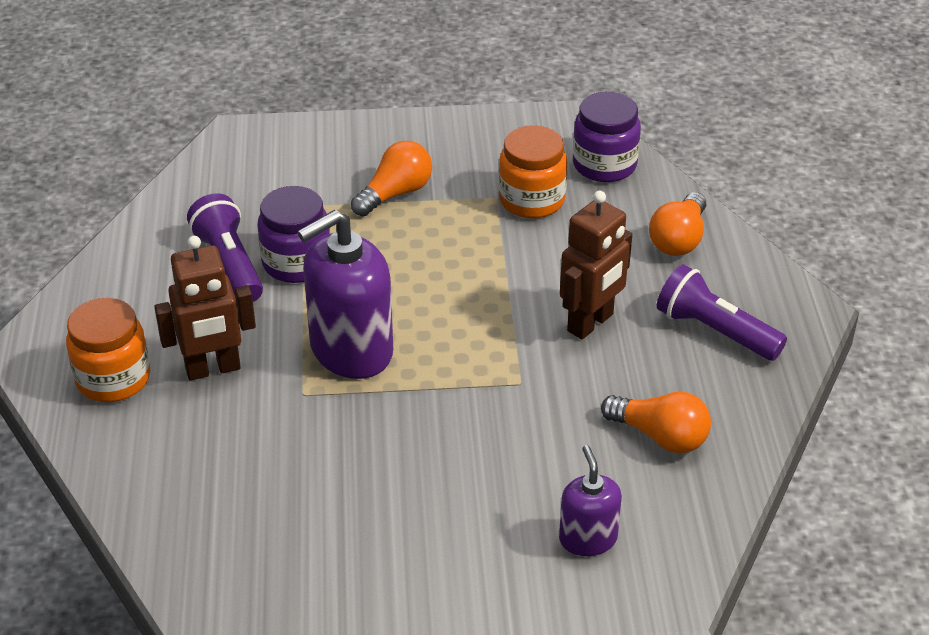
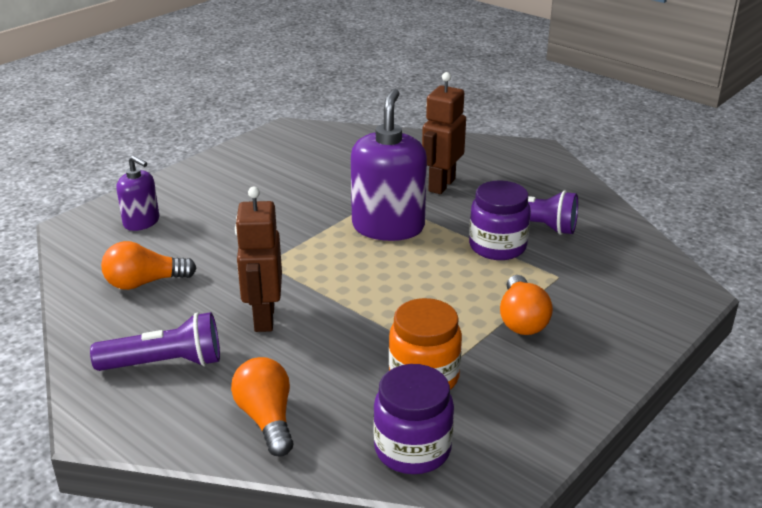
camera: 135 degrees right, 10 degrees down
orange jar [66,298,150,402] -> none

